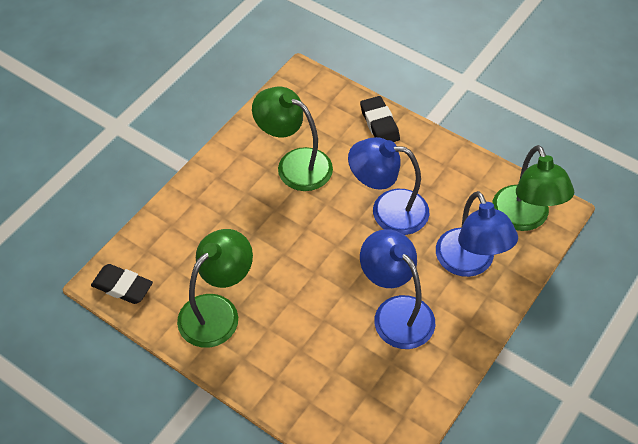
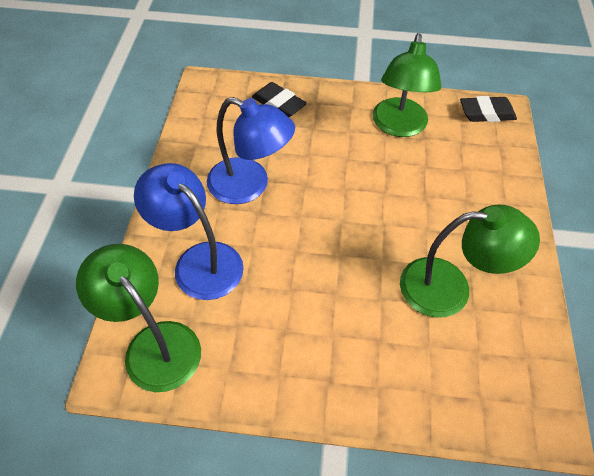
camera: 150 degrees right, 0 degrees up
blue lamp [348,137,429,235] -> none
black eraser [360,96,400,142] -> black eraser moved to [252,82,307,117]

